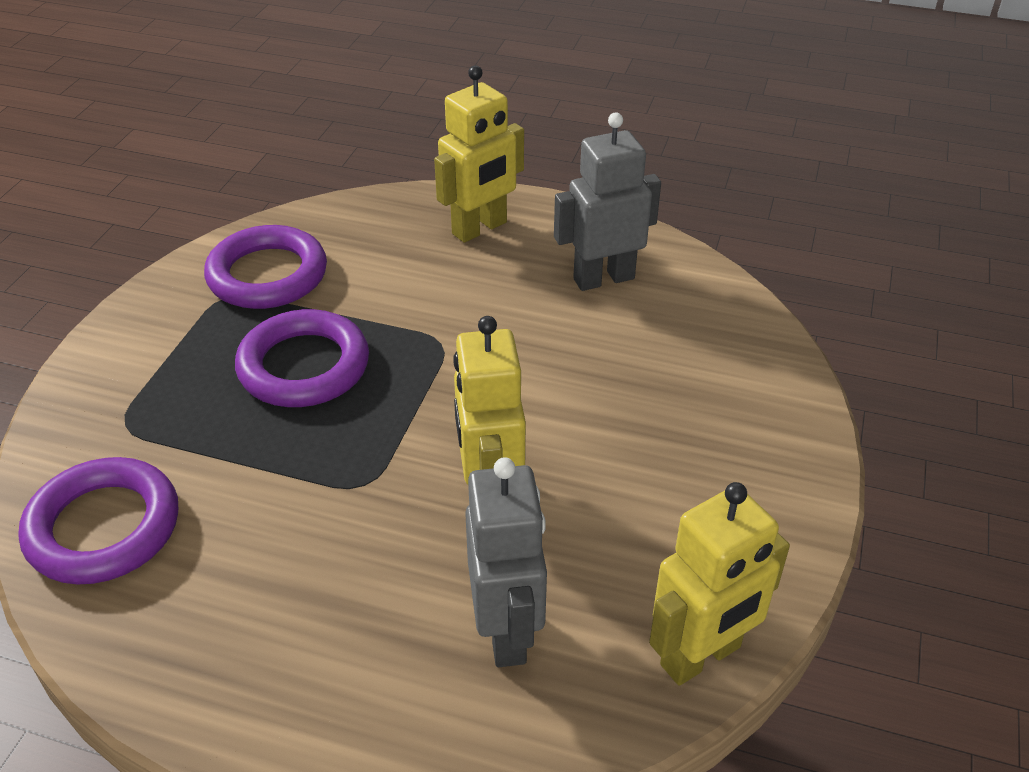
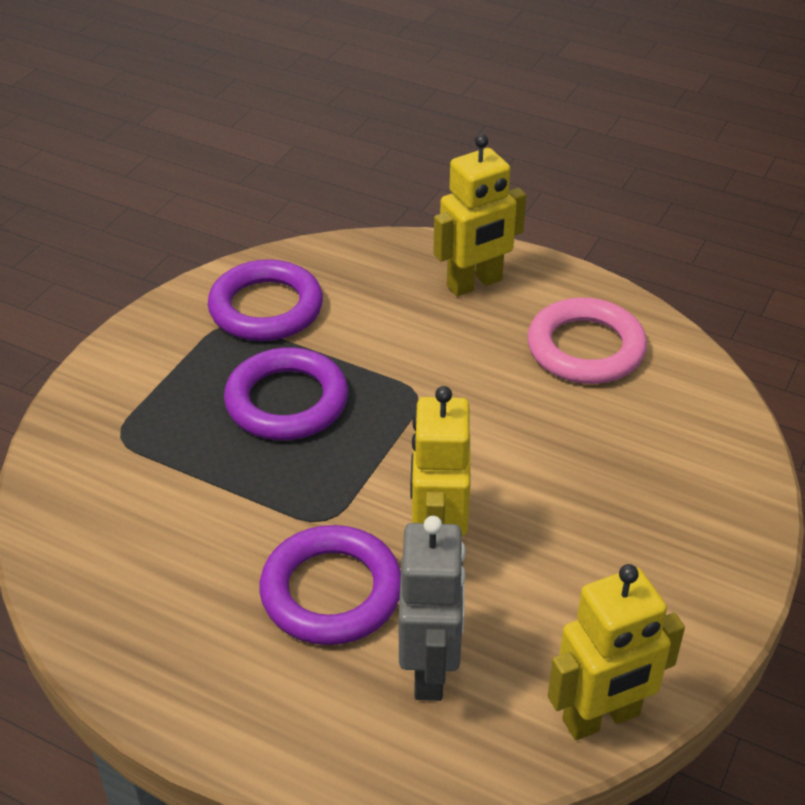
camera: 10 degrees right, 0 degrees up
purple ring [18,457,178,585] -> purple ring moved to [260,525,401,645]
grey robot [554,113,661,291] -> pink ring [528,298,647,384]

